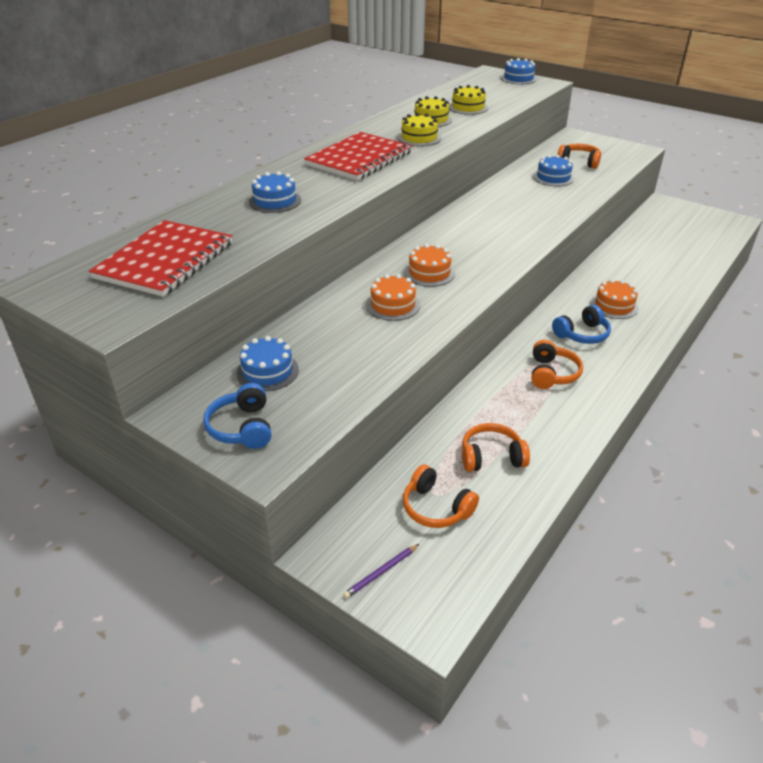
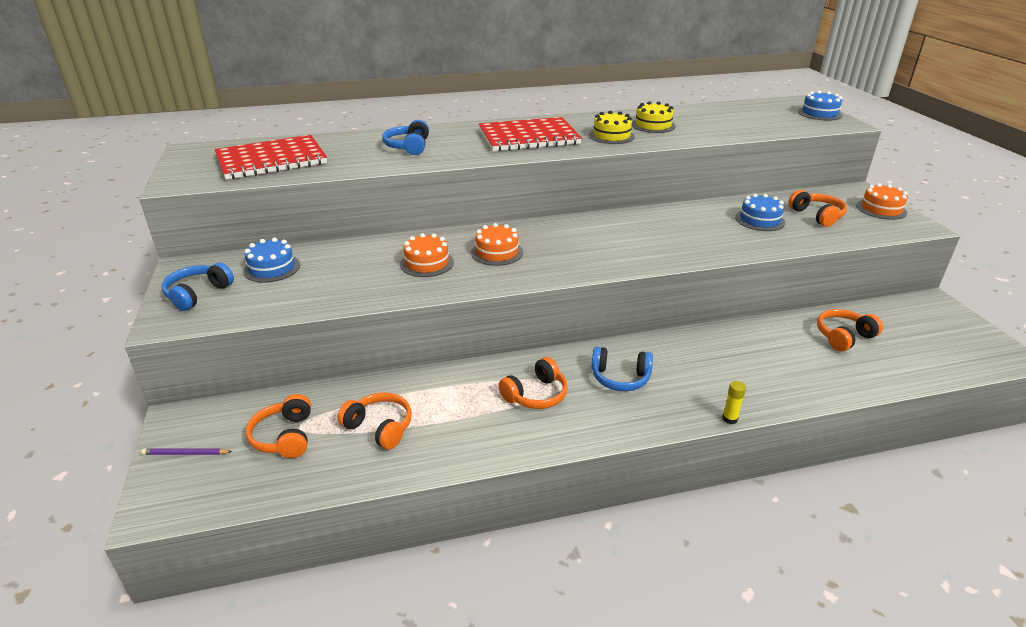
camera: 40 degrees right, 5 degrees down
blue cake [249,171,301,213] -> blue headphones [382,120,429,155]
yellow cake [449,85,488,115] -> none
orange cake [590,279,639,319] -> orange cake moved to [856,183,908,220]
none -> yellow glue stick [722,381,746,424]
none -> orange headphones [817,309,883,351]

